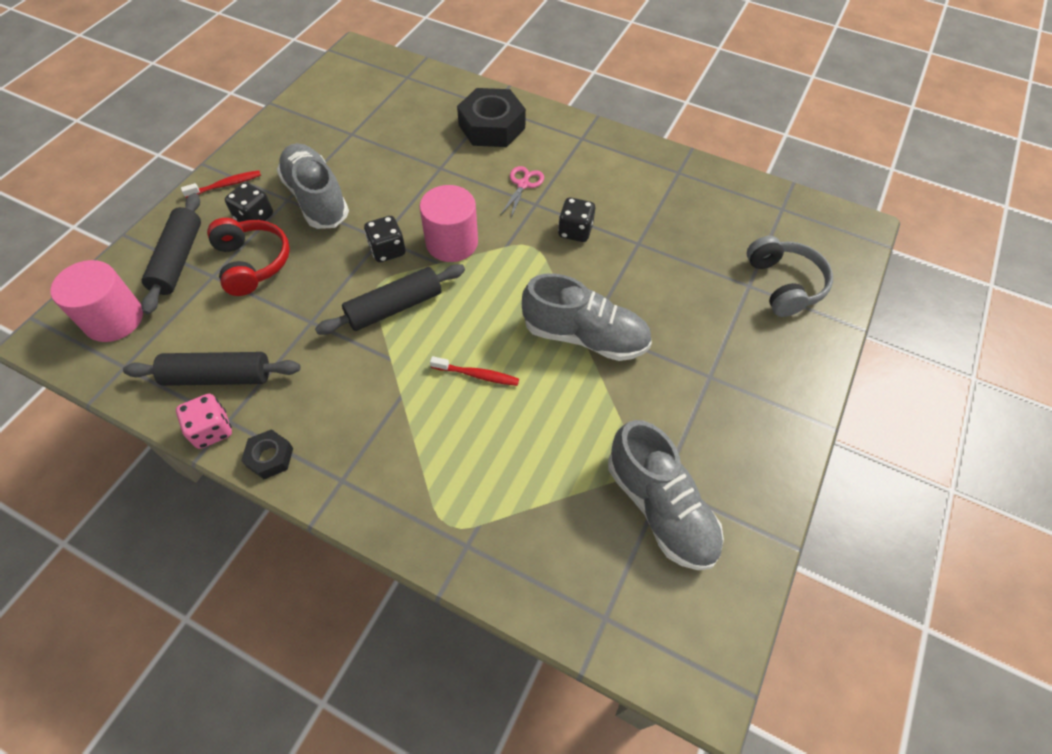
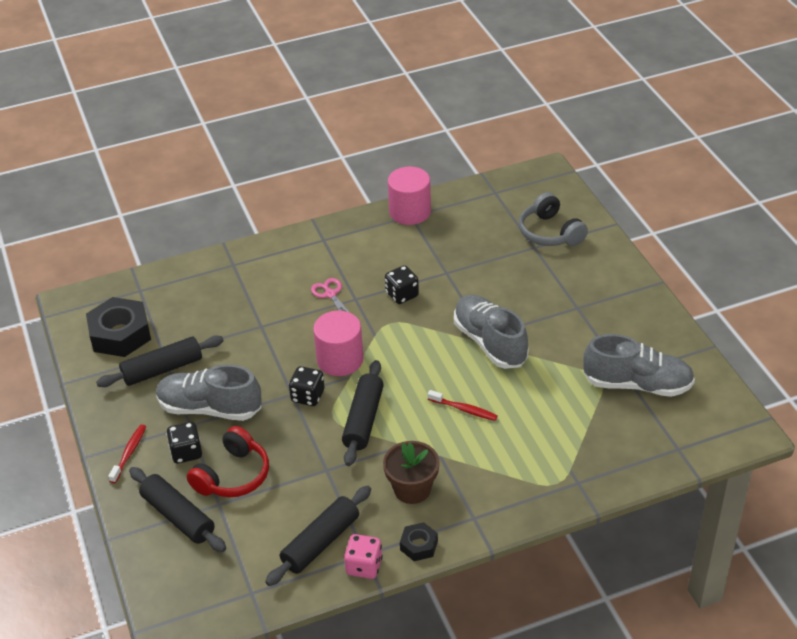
camera: 45 degrees left, 15 degrees down
pink cylinder [50,260,143,342] -> pink cylinder moved to [388,167,431,225]
red headphones [207,218,290,296] -> red headphones turned 105 degrees clockwise [187,426,269,497]
red toothbrush [430,356,519,386] -> red toothbrush turned 60 degrees clockwise [428,390,498,421]
black nut [457,88,526,147] -> black nut moved to [86,297,151,357]
grey shoe [522,274,652,361] -> grey shoe turned 90 degrees counterclockwise [454,295,528,369]
grey headphones [747,236,833,317] -> grey headphones turned 150 degrees counterclockwise [519,192,588,246]
none -> black rolling pin [96,335,224,387]
none -> brown flower pot [383,441,440,504]

